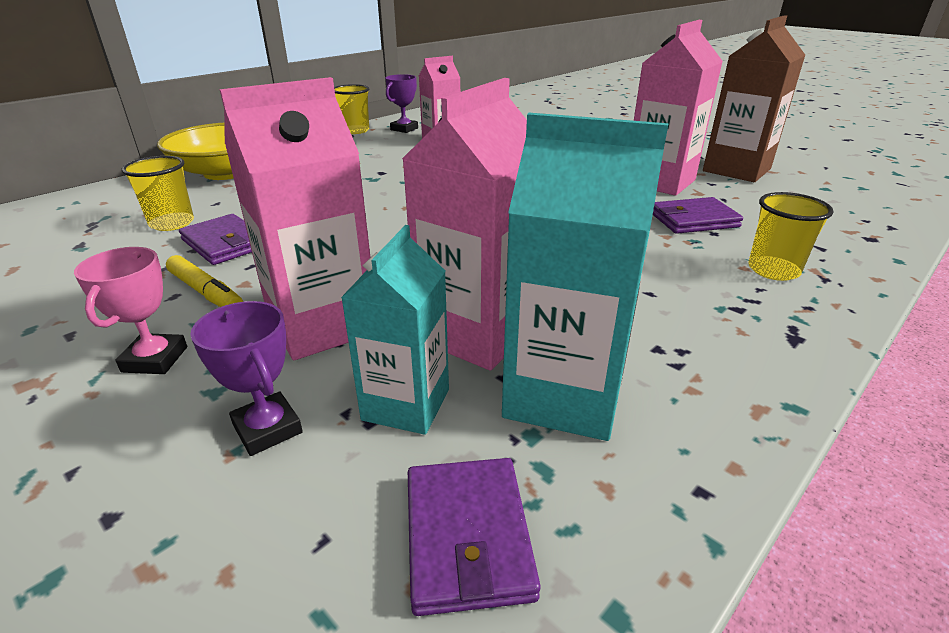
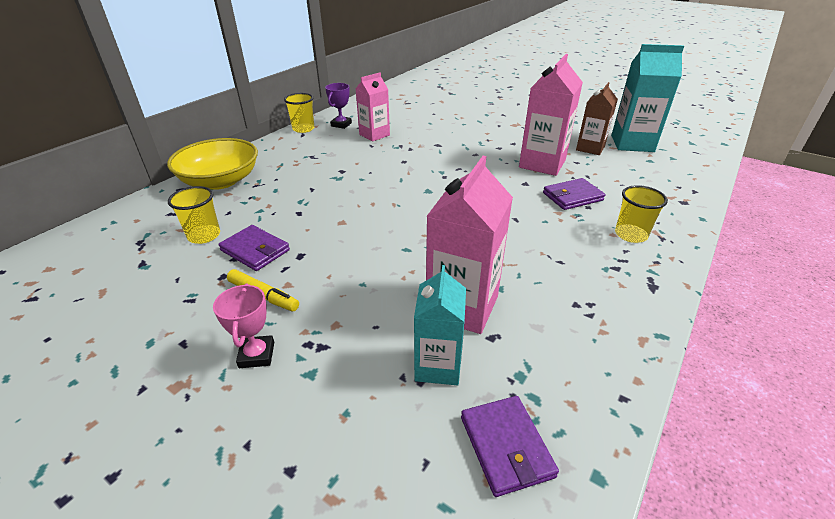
camera: 10 degrees left, 5 degrees up
purple trophy [190,301,303,456] -> none
pink carton [219,77,371,360] -> none
turquoise carton [502,113,668,441] -> turquoise carton moved to [611,44,684,152]
brown carton [703,15,805,182] -> brown carton [576,82,618,155], size x0.66

